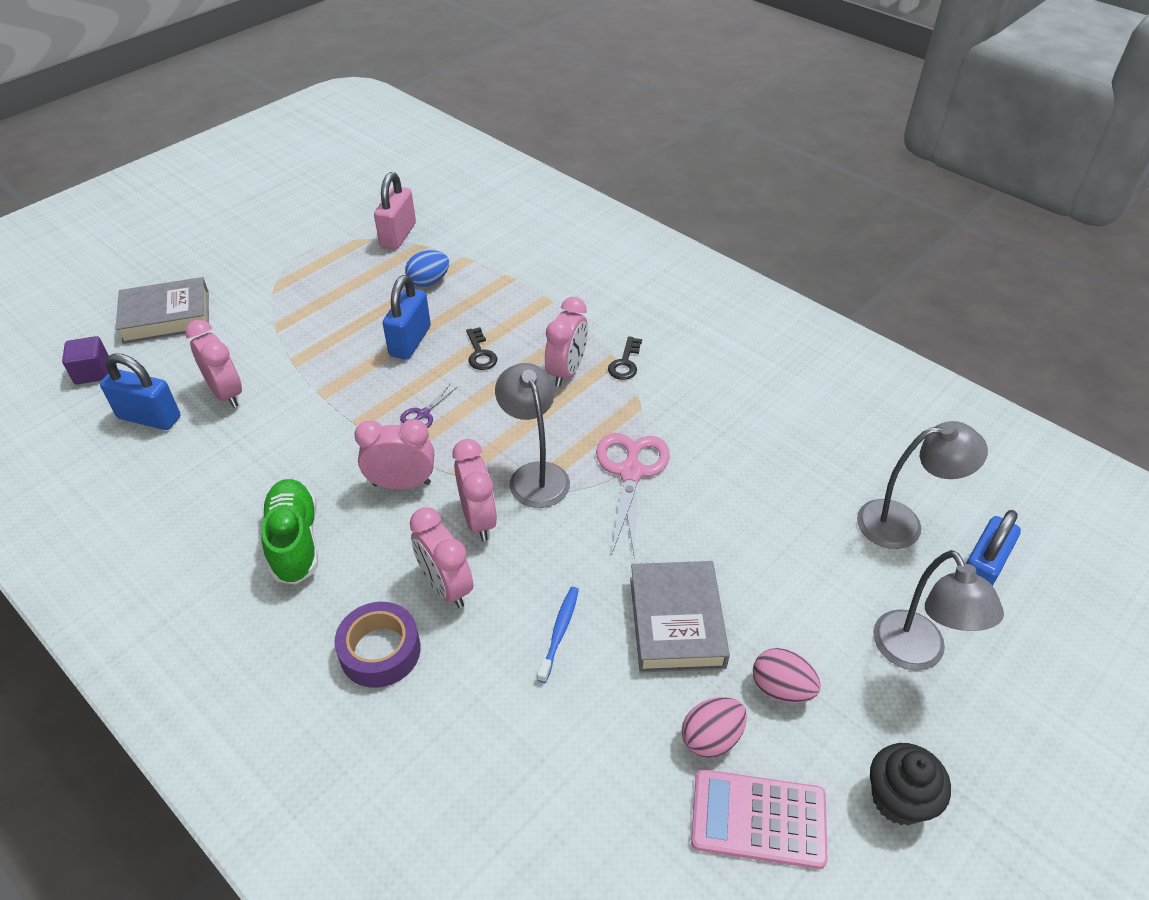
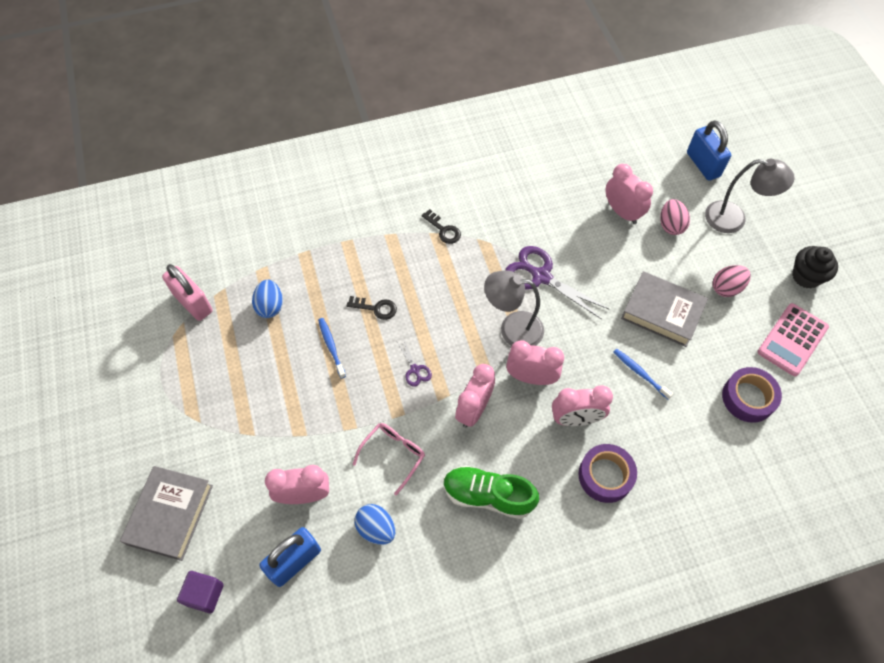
camera: 60 degrees left, 15 degrees up
blue padlock [383,275,431,360] -> blue toothbrush [318,318,346,379]
pink clock [545,297,588,387] -> pink clock moved to [606,164,653,224]
pink scissors [596,433,670,559] -> purple scissors [506,246,609,319]
pink egg [682,697,747,758] -> pink egg moved to [660,199,690,235]
grey lamp [857,421,988,549] -> none
none -> pink glasses [353,423,425,496]
none -> blue egg [355,504,395,545]
none -> purple tape [722,367,782,423]

